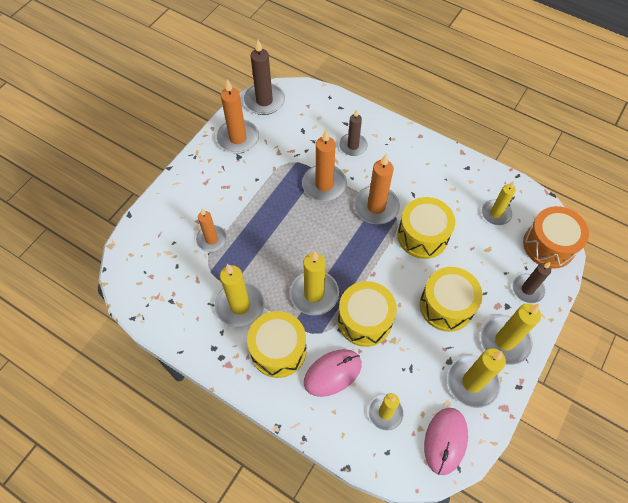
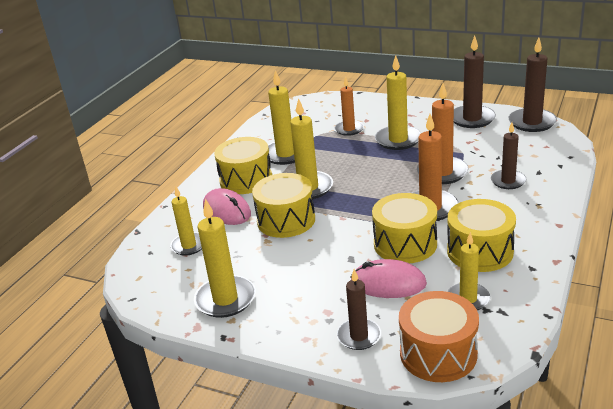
camera: 85 degrees right, 30 degrees down
orange candle [216,79,259,154] -> brown candle [454,35,496,128]
yellow drum [420,267,483,332] -> yellow drum moved to [447,199,516,272]
pink mouse [424,408,468,475] -> pink mouse moved to [350,259,427,298]
yellow candle [480,304,541,365] -> yellow candle moved to [375,55,421,150]

